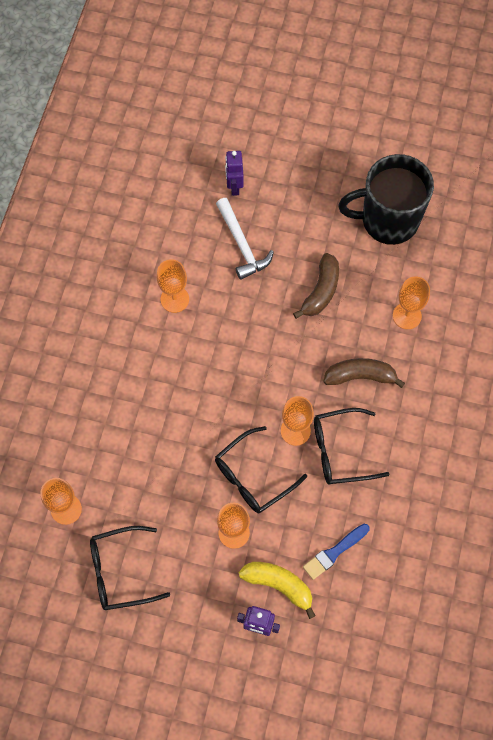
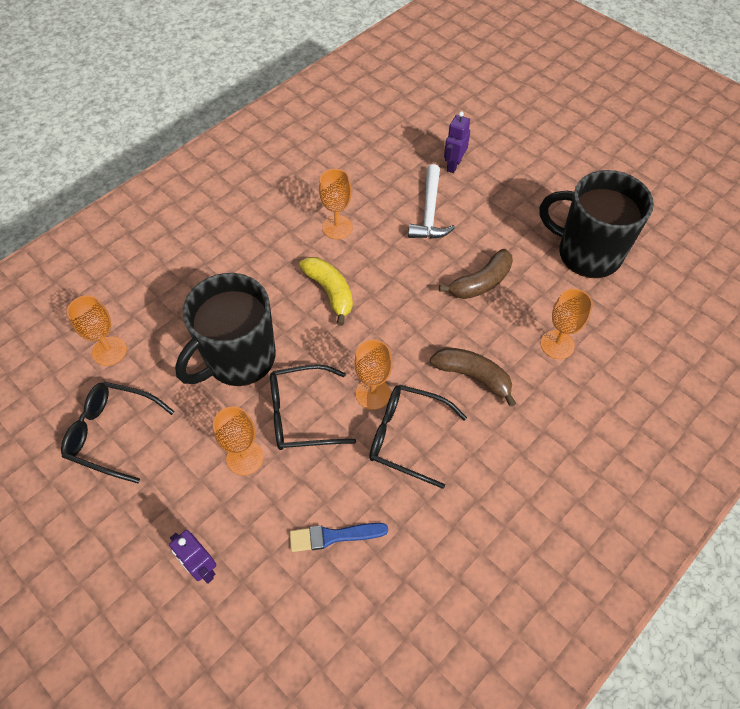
camera: 30 degrees right, 10 degrees down
yellow banana [239,562,316,619] -> yellow banana moved to [299,257,353,326]
none -> black mug [175,273,276,386]

